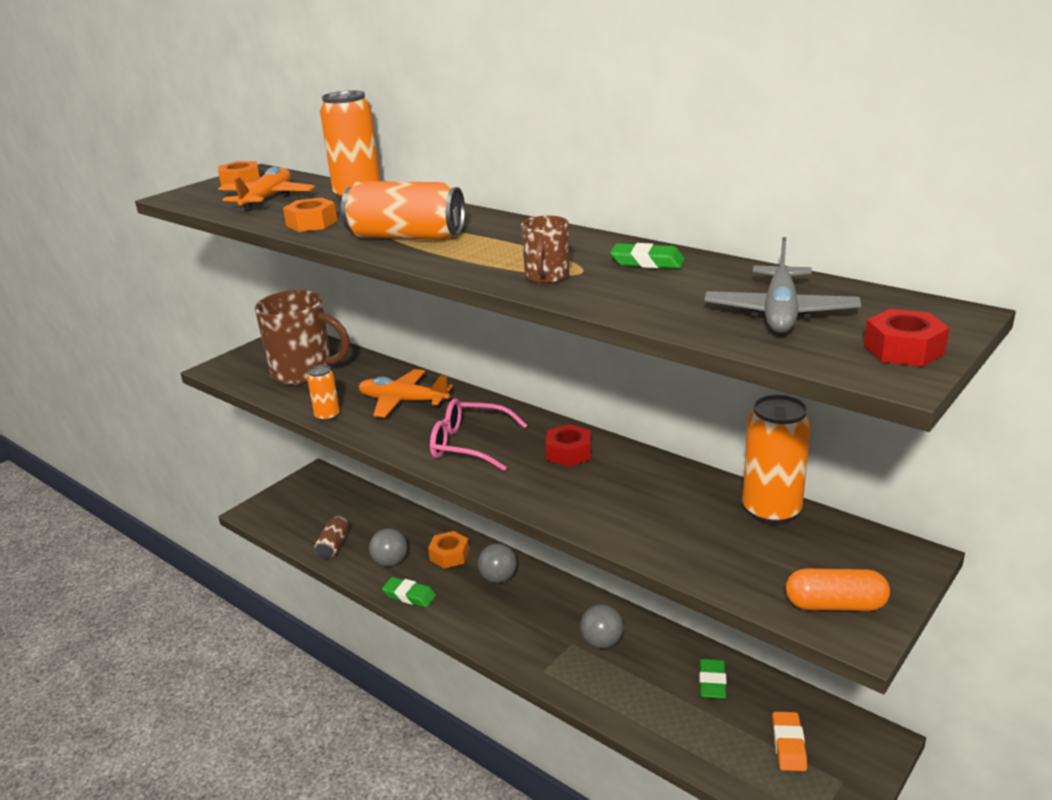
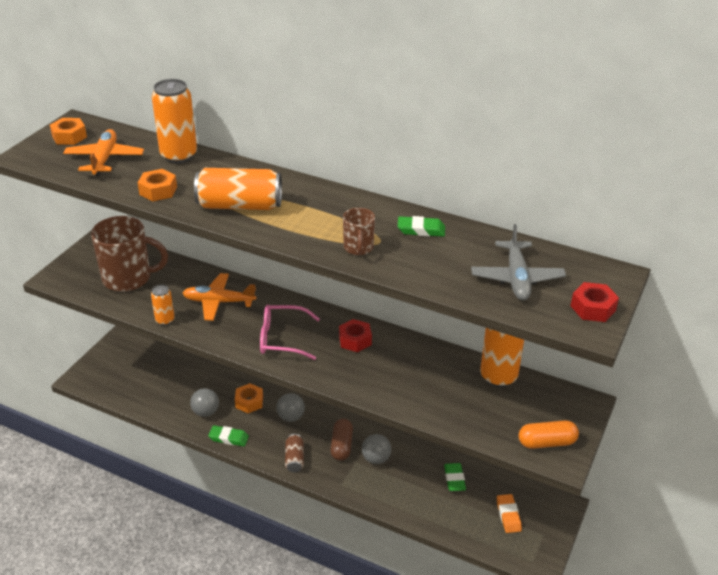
camera: 15 degrees left, 10 degrees up
brown can [314,516,349,558] -> brown can moved to [285,434,304,472]
none -> brown capsule [330,419,353,461]

